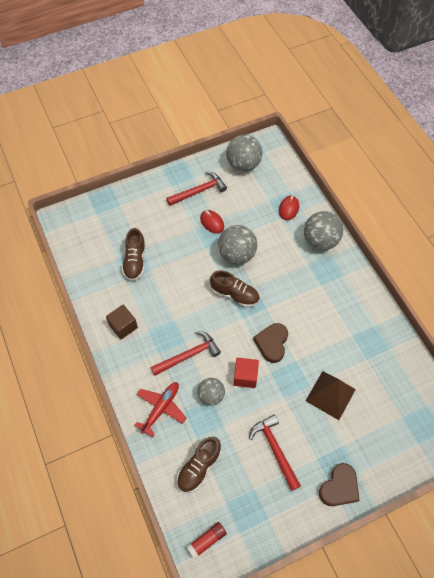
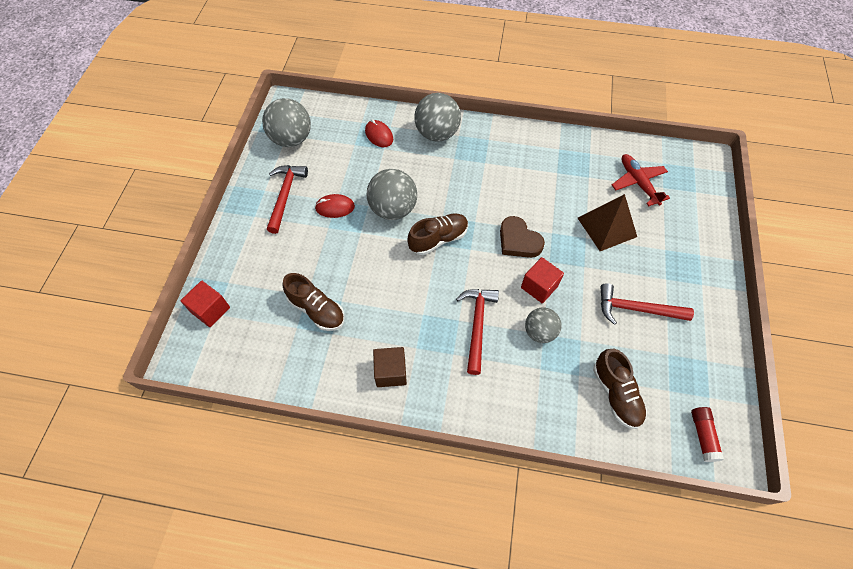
camera: 55 degrees left, 0 degrees up
red plane [134,382,186,437] -> red plane moved to [612,154,670,206]
brown heart [319,463,360,506] -> none
none -> red cube [180,281,230,327]

